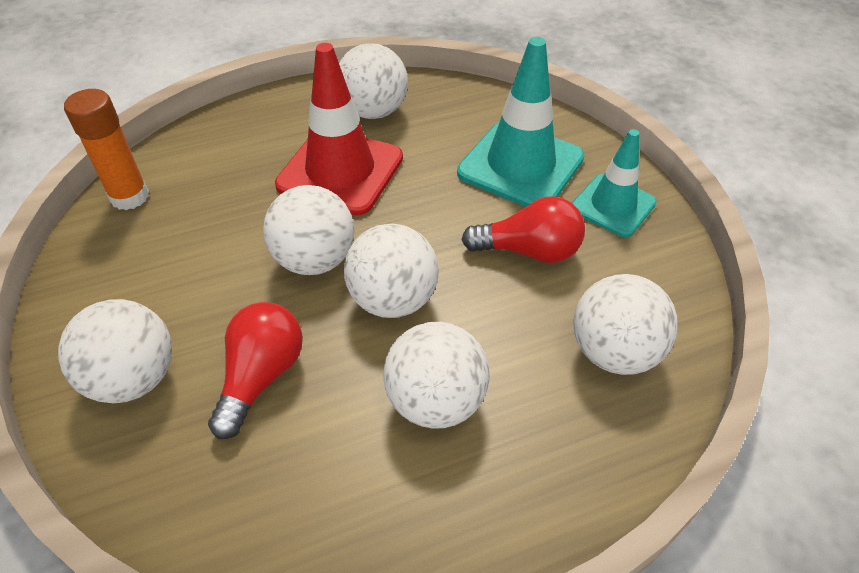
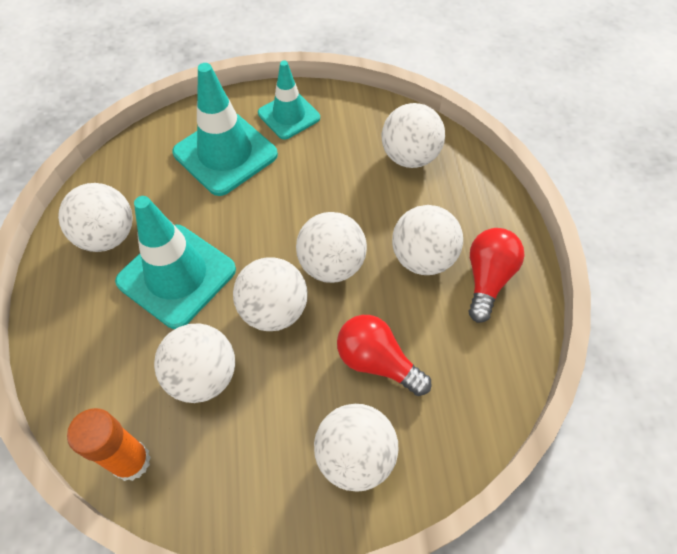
camera: 75 degrees left, 10 degrees up
red traffic cone [275,43,403,215] -> turquoise traffic cone [115,196,236,329]
red light bulb [462,196,585,263] -> red light bulb moved to [469,228,525,323]
none -> white ball [154,324,235,403]

